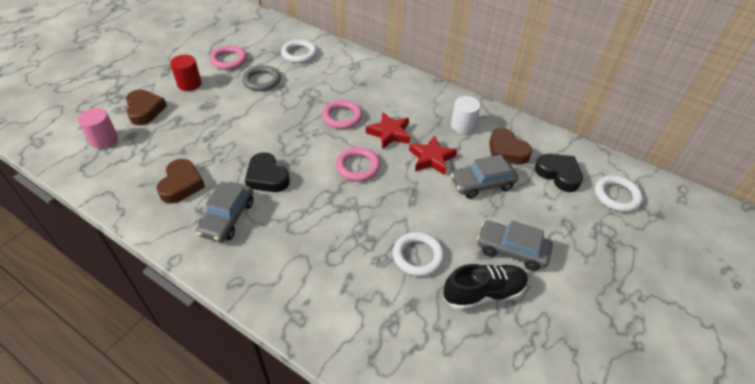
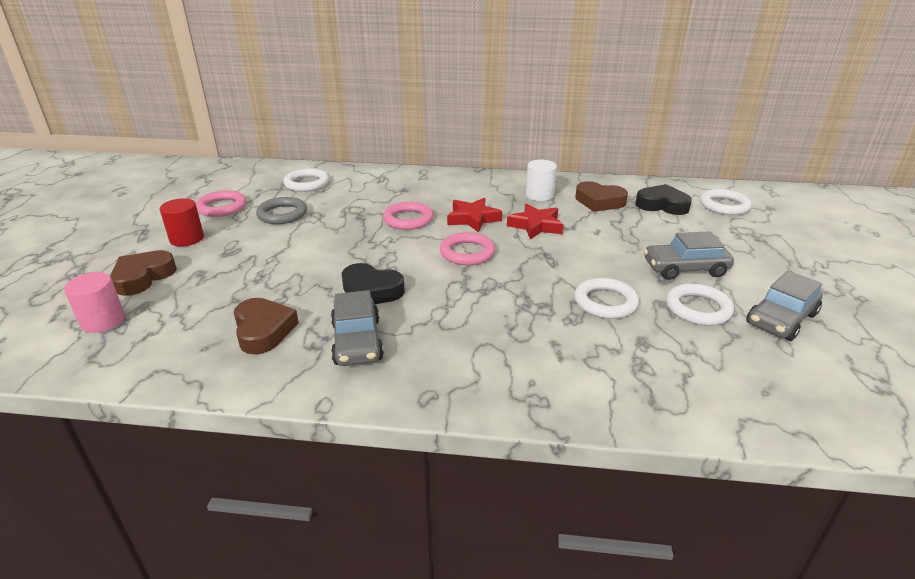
camera: 25 degrees left, 15 degrees down
brown heart [126,90,167,125] -> brown heart turned 105 degrees counterclockwise [110,250,177,296]
black shoe [443,264,528,310] -> white ring [666,283,734,326]
grey car [451,154,518,199] -> grey car moved to [746,271,823,341]

